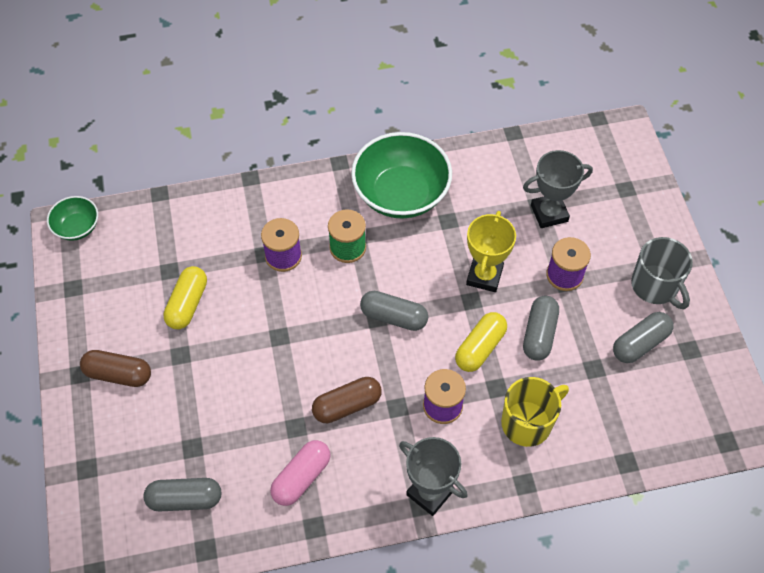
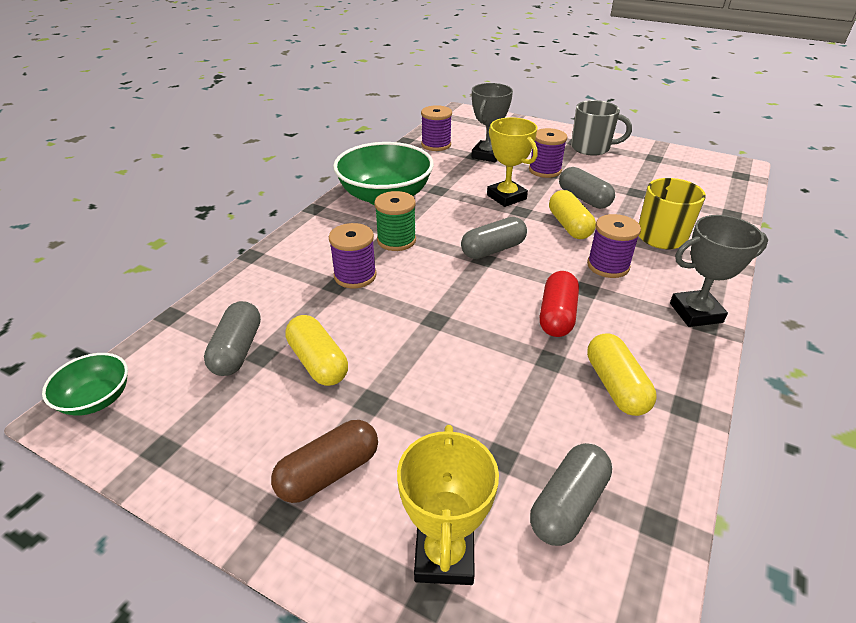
camera: 50 degrees left, 20 degrees down
pink capsule [270,440,331,506] -> yellow capsule [587,333,656,416]
brown capsule [312,377,382,423] -> red capsule [540,271,579,337]
grey capsule [613,312,674,363] -> grey capsule moved to [204,301,261,376]
none -> yellow trophy [397,425,499,585]
none -> purple spool [421,105,452,151]

